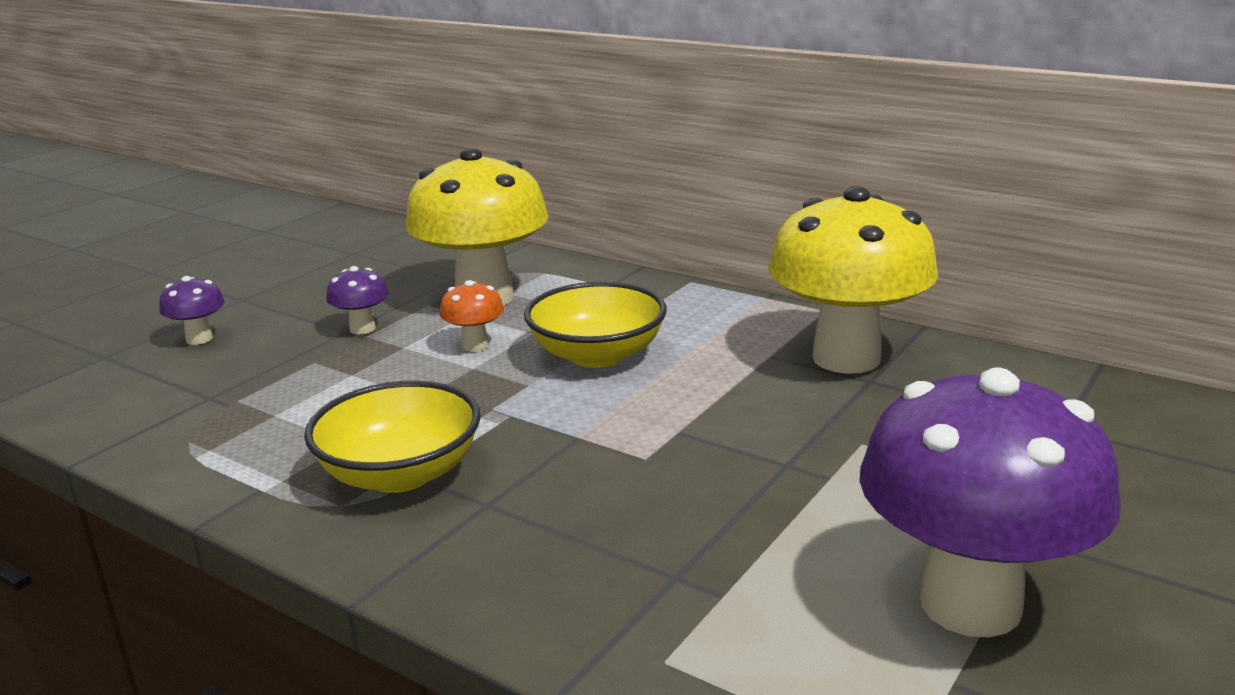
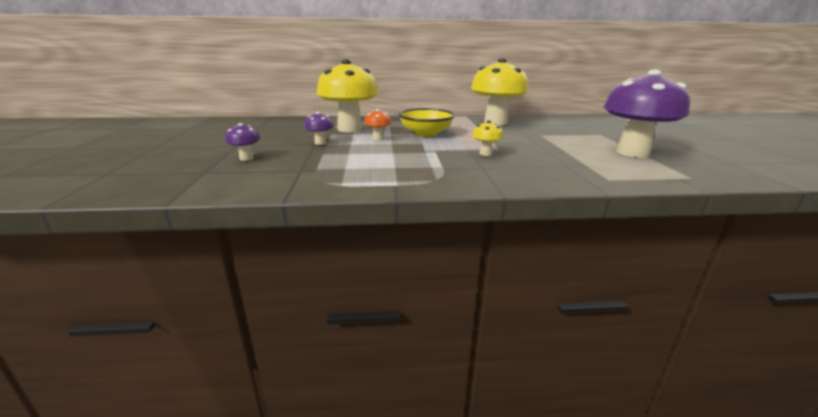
camera: 40 degrees left, 0 degrees up
yellow bowl [304,381,481,493] -> none
none -> yellow mushroom [472,120,503,156]

